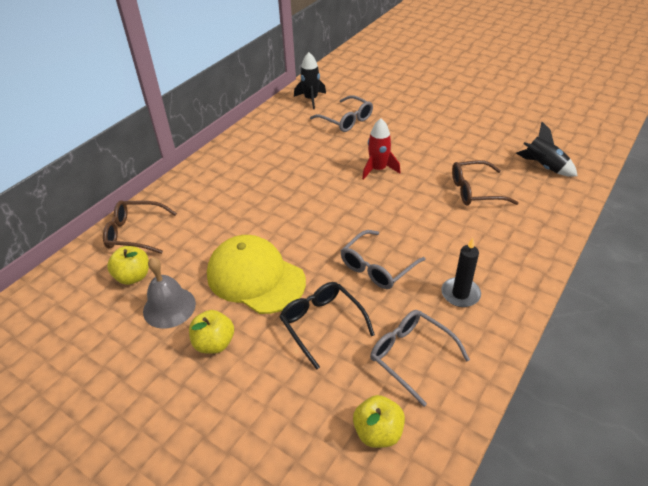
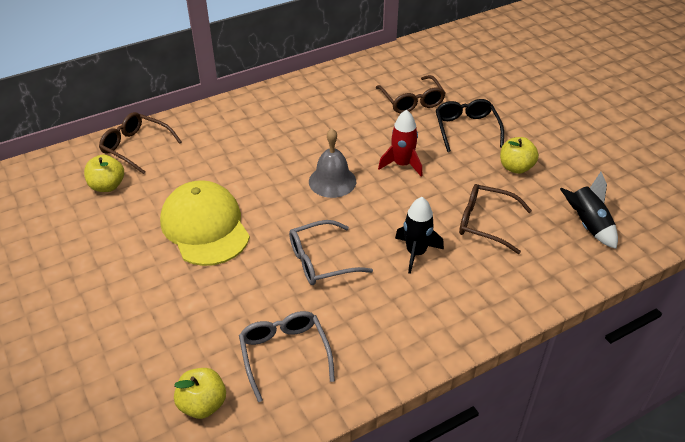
camera: 25 degrees right, 0 degrees up
grey bell [143,257,196,329] -> grey bell moved to [309,128,356,198]
yellow apple [189,310,234,354] -> yellow apple moved to [500,137,539,174]
black glasses [279,282,375,370] -> black glasses moved to [436,99,504,152]
black rocket [294,52,326,109] -> black rocket moved to [395,197,444,274]
grey glasses [310,95,373,132] -> brown glasses [376,75,445,114]
black candle [441,238,481,307] -> none

